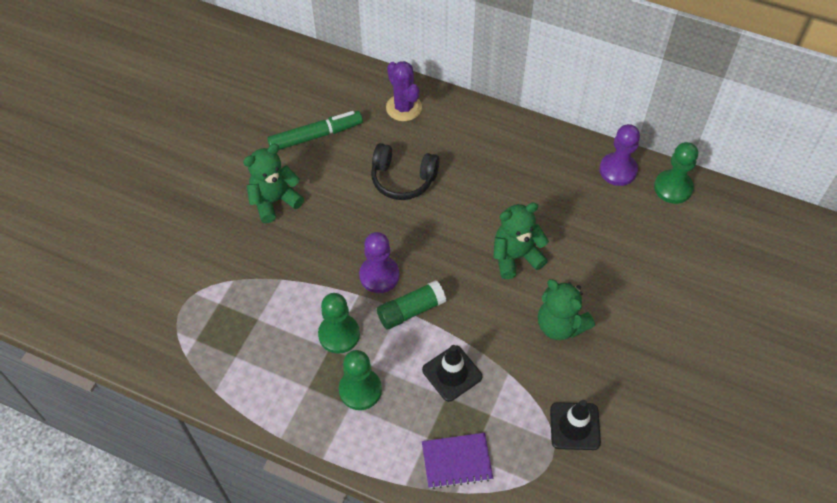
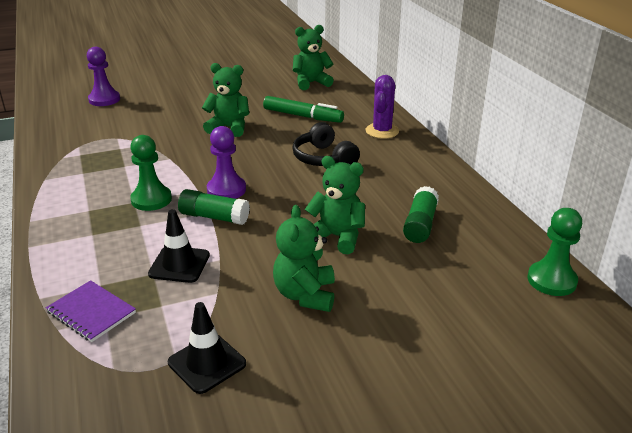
camera: 45 degrees right, 25 degrees down
green pawn [339,350,382,410] -> none
purple pawn [599,124,640,186] -> purple pawn moved to [87,47,120,106]
none -> green teddy bear [293,25,334,90]
none -> green glue stick [403,186,439,243]

